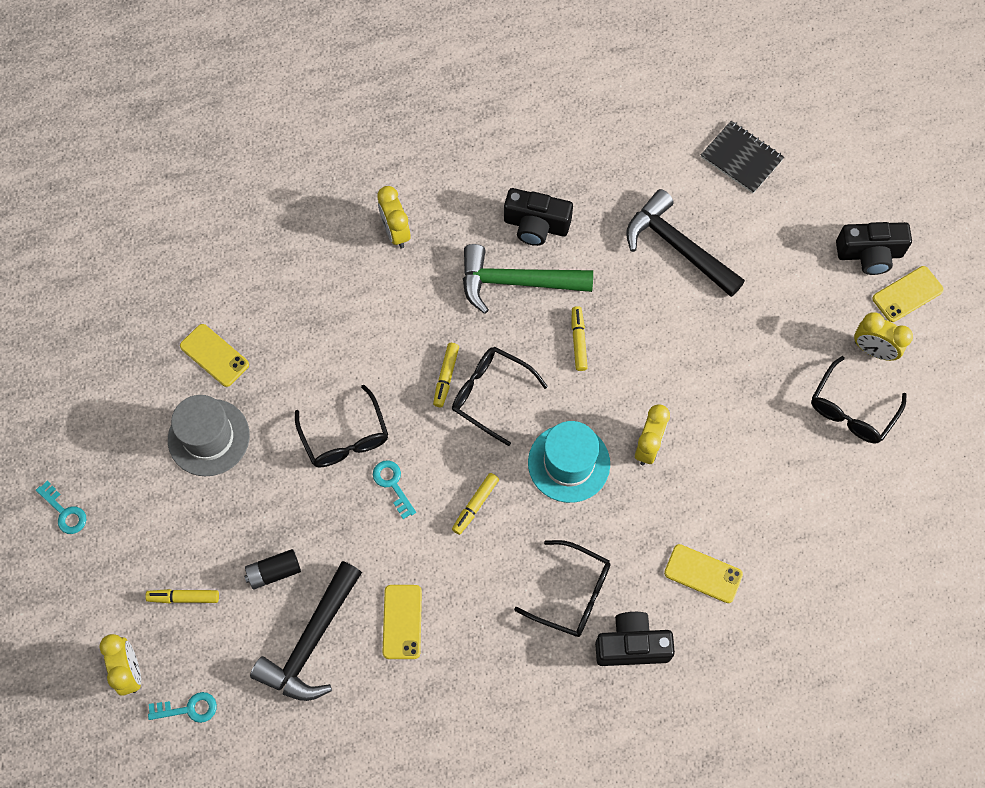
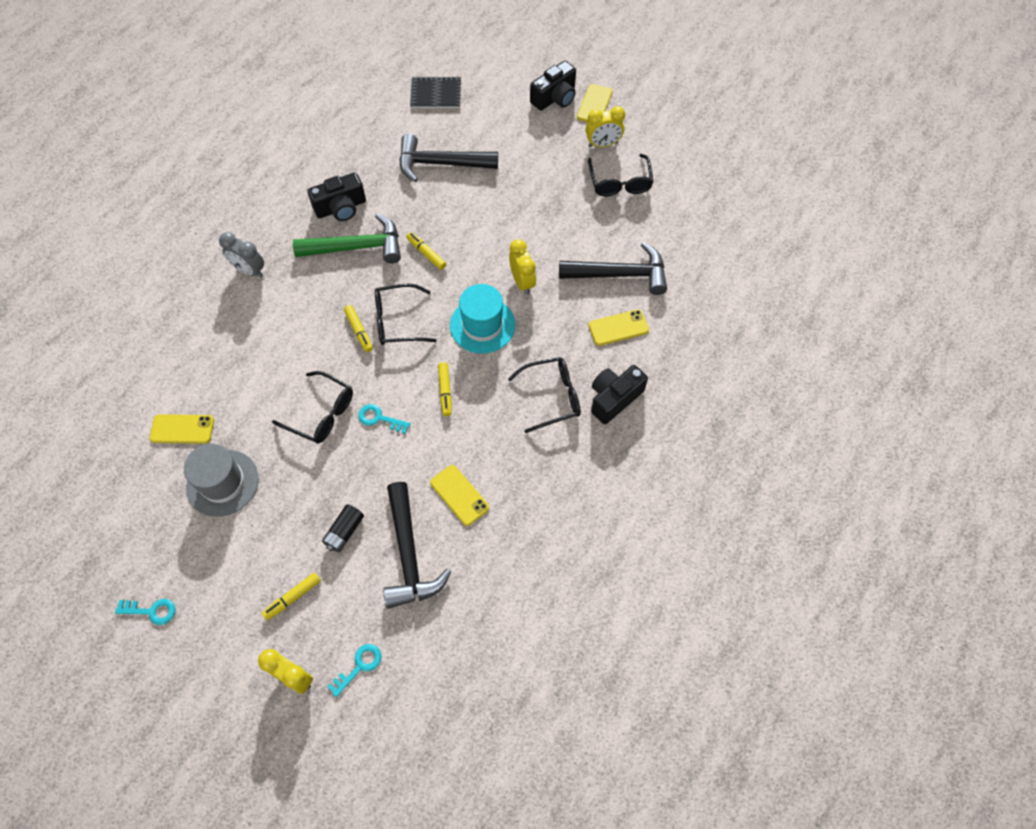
camera: 40 degrees left, 5 degrees down
yellow clock [377,186,411,249] -> grey clock [219,232,264,278]
green hammer [463,244,593,314] -> green hammer turned 150 degrees counterclockwise [293,213,401,263]
none -> black hammer [559,242,667,295]

